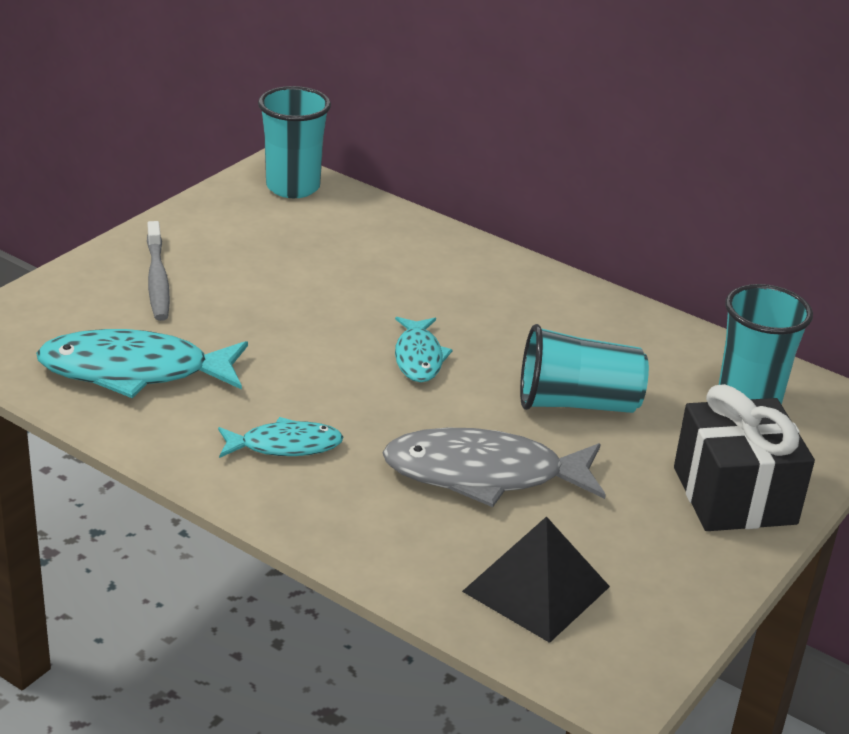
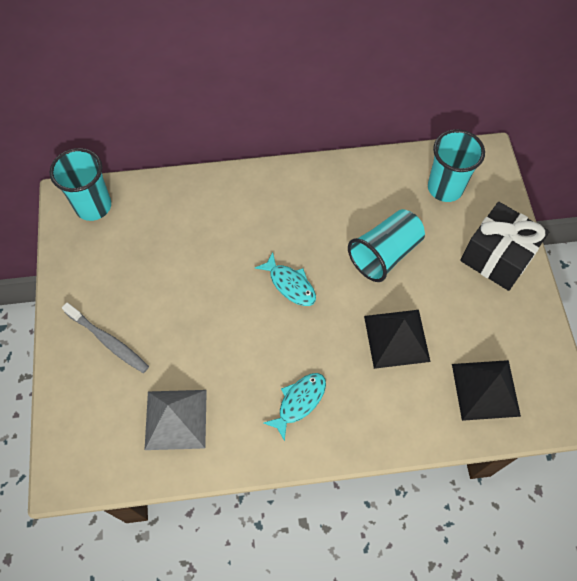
camera: 40 degrees left, 30 degrees up
turquoise fish [36,329,248,398] -> grey pyramid [145,390,207,450]
grey fish [383,428,606,507] -> black pyramid [364,310,431,369]

